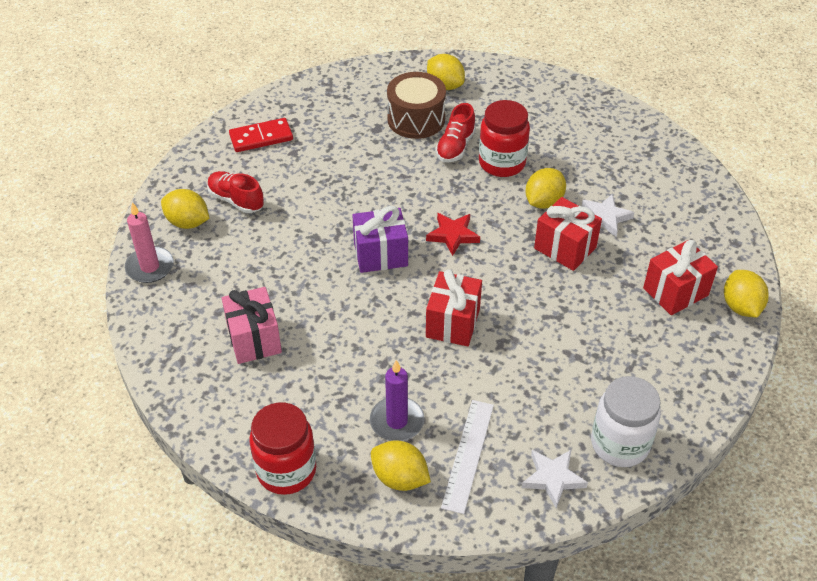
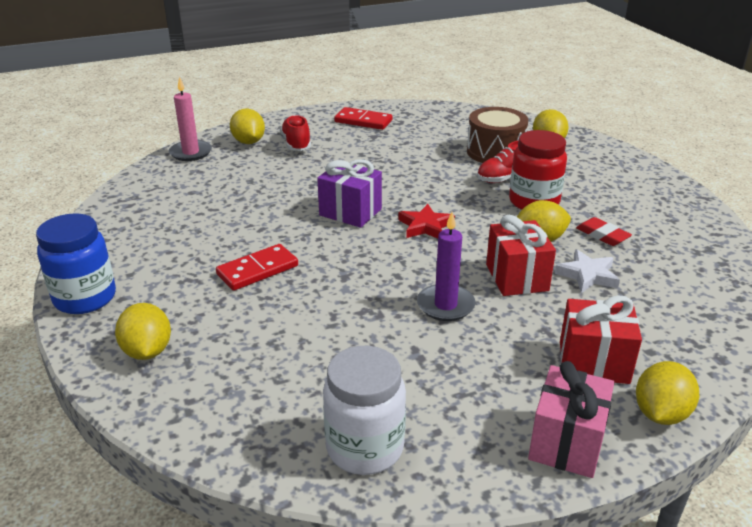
camera: 40 degrees right, 15 degrees down
pink gift [222,287,282,364] -> pink gift moved to [528,361,614,478]
red jar [249,403,316,495] -> blue jar [36,213,116,314]
purple candle [370,360,425,441] -> purple candle moved to [417,212,475,321]
red gift [426,269,482,346] -> none
white ruler [441,400,494,514] -> none
white star [522,449,588,508] -> none
none -> red domino [216,244,298,291]
none -> red eraser [576,217,632,246]

